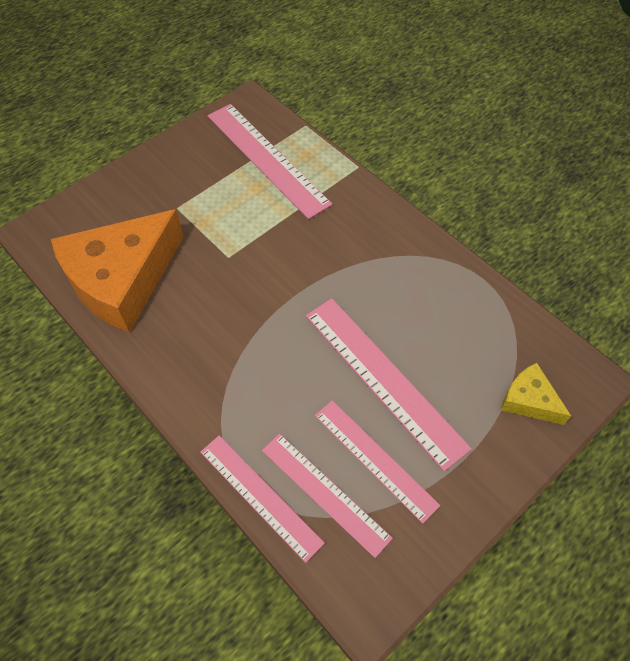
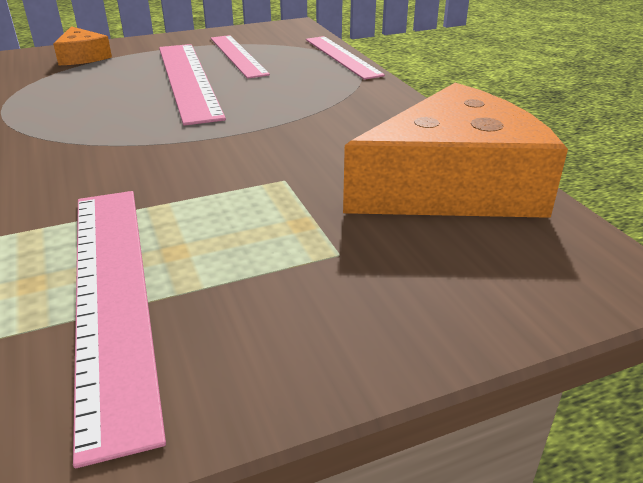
camera: 160 degrees left, 25 degrees down
pink ruler [262,434,393,558] -> none
yellow cheese [501,363,571,425] -> orange cheese [53,26,112,65]

